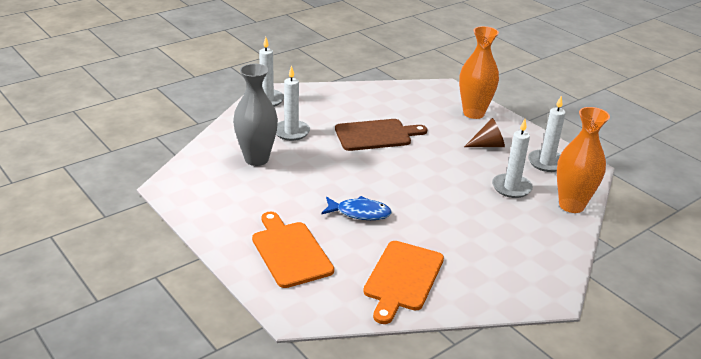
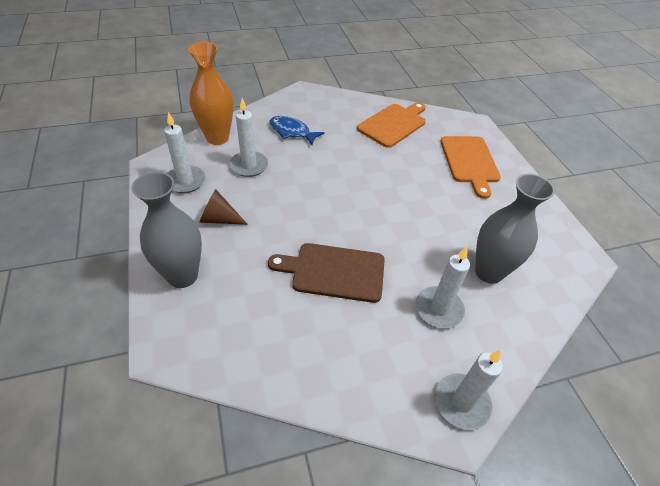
camera: 160 degrees left, 15 degrees up
blue fish [321,196,392,220] -> blue fish moved to [269,116,324,145]
orange vase [459,26,499,119] -> grey vase [131,172,202,288]

